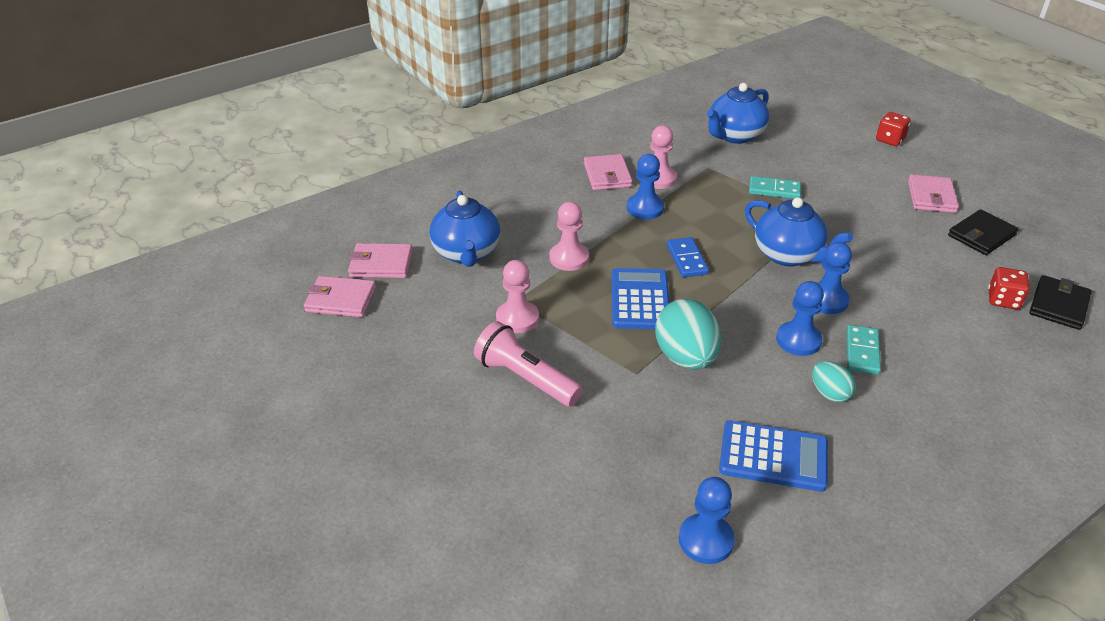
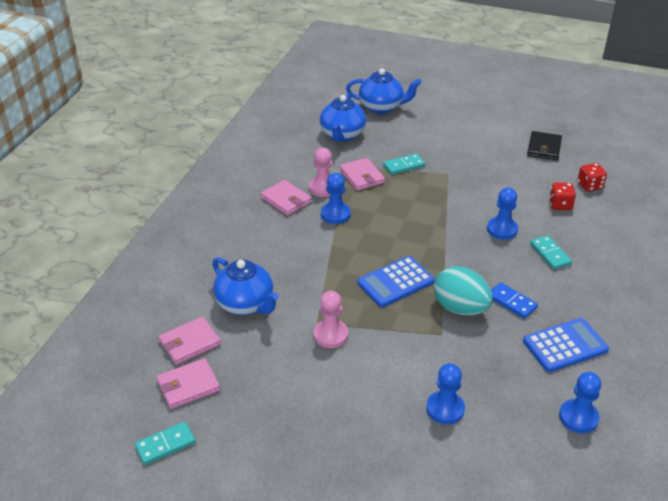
camera: 35 degrees left, 0 degrees up
pink flashlight [474,321,583,407] -> none
pink pawn [549,202,589,271] -> none
blue calculator [611,268,669,329] -> blue calculator turned 90 degrees counterclockwise [357,256,435,307]
blue domino [667,237,709,277] -> blue domino moved to [491,282,538,319]
blue teapot [745,197,853,266] -> blue teapot moved to [346,69,421,114]
blue pawn [776,281,824,356] -> blue pawn moved to [426,363,465,424]
turquoise egg [812,361,856,402] -> none
red dice [876,112,911,146] -> red dice moved to [549,183,576,210]
pink wallet [908,174,959,213] -> pink wallet moved to [340,158,385,191]
black wallet [1029,275,1092,330] -> none
none -> turquoise domino [135,421,196,465]

